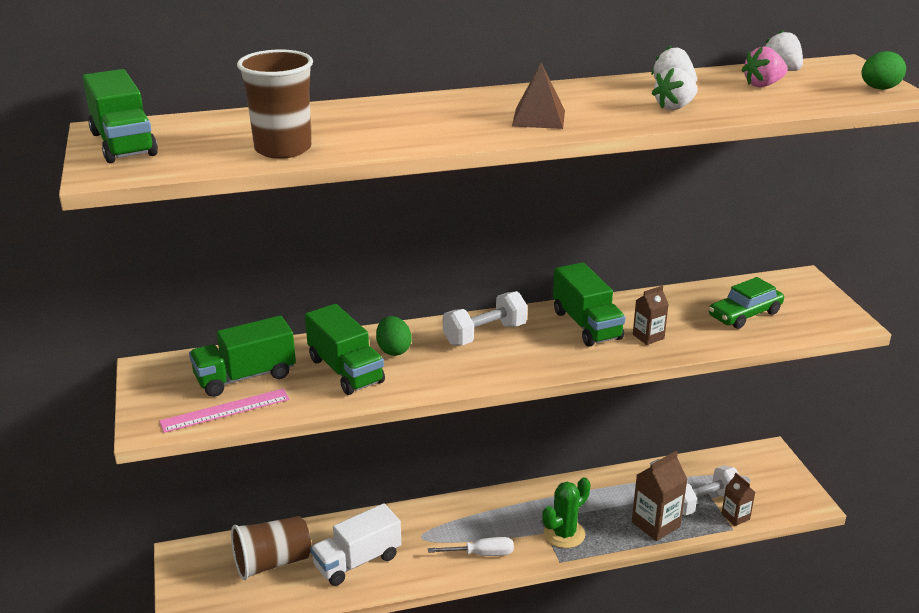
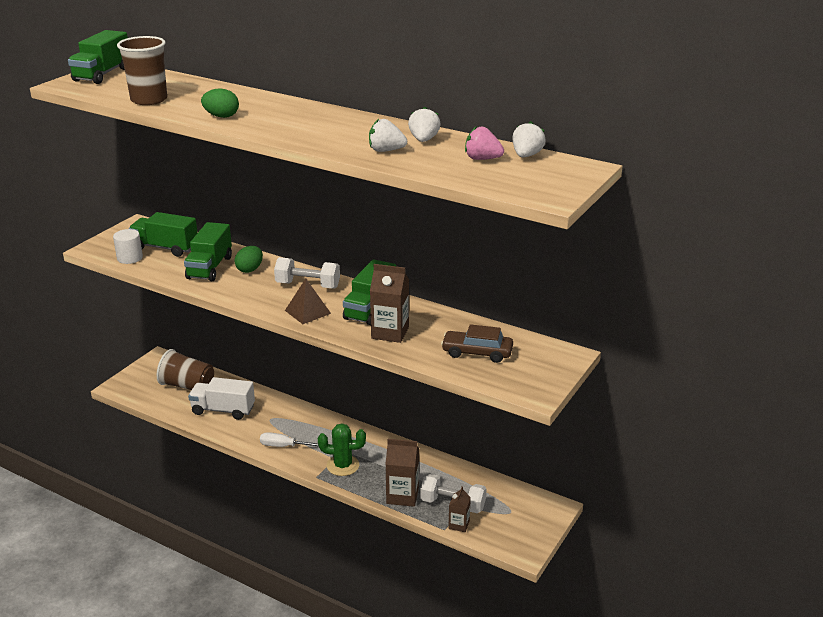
camera: 45 degrees right, 0 degrees up
pink ruler [159,389,289,433] -> white cylinder [113,229,143,264]
white screwdriver [428,537,514,556] -> white screwdriver turned 150 degrees clockwise [260,432,319,447]
brown pyramid [512,63,565,129] -> brown pyramid moved to [285,279,331,324]
brown carton [633,286,669,345] -> brown carton [370,264,409,343], size x1.69
green car [709,277,784,329] -> brown car [441,324,513,363]
green egg [862,51,906,90] -> green egg moved to [201,89,239,118]

